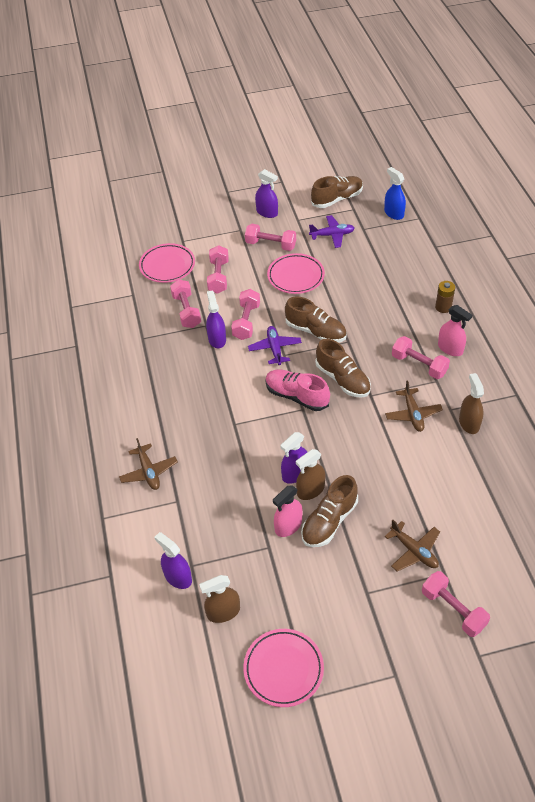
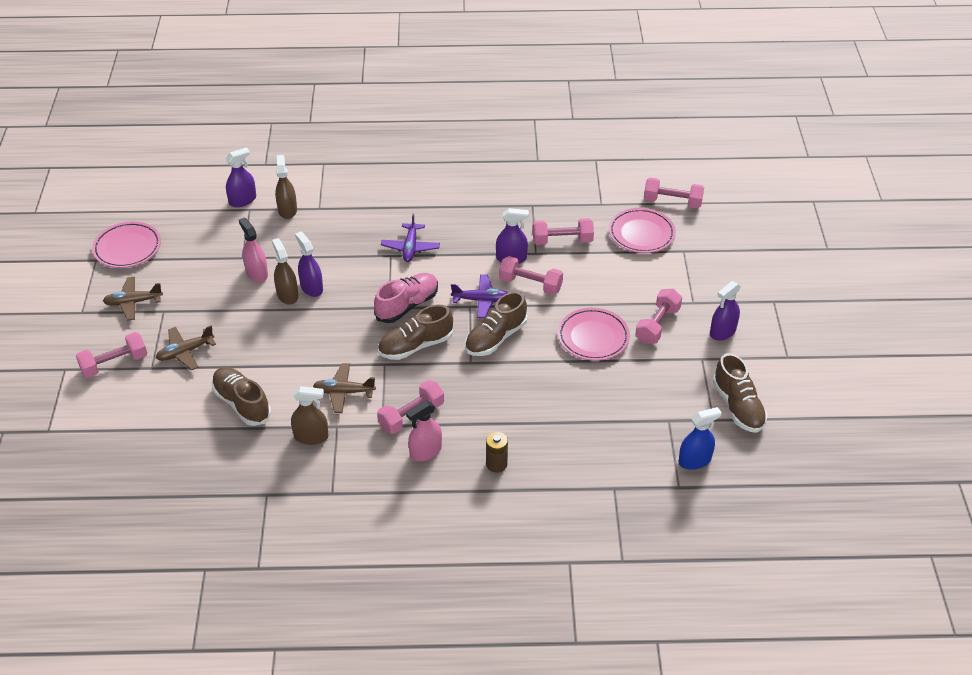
camera: 100 degrees right, 5 degrees down
brown plane [119,438,178,490] -> brown plane moved to [103,277,163,321]
brown spray bottle [199,575,240,623] -> brown spray bottle moved to [275,155,297,219]
pink dumbbell [207,245,229,294] -> pink dumbbell moved to [644,177,704,208]
brown shoe [301,475,358,547] -> brown shoe moved to [212,367,271,426]
purple plane [309,215,355,248] -> purple plane moved to [381,213,440,262]

